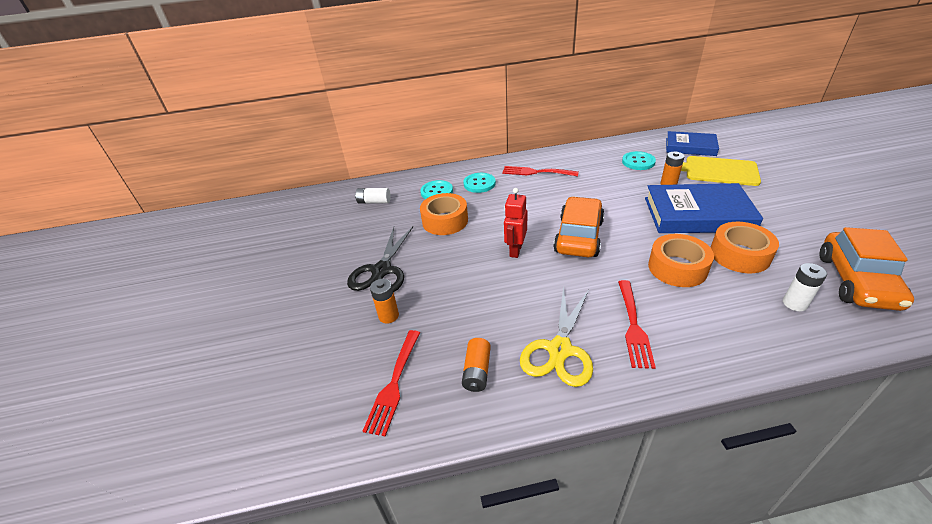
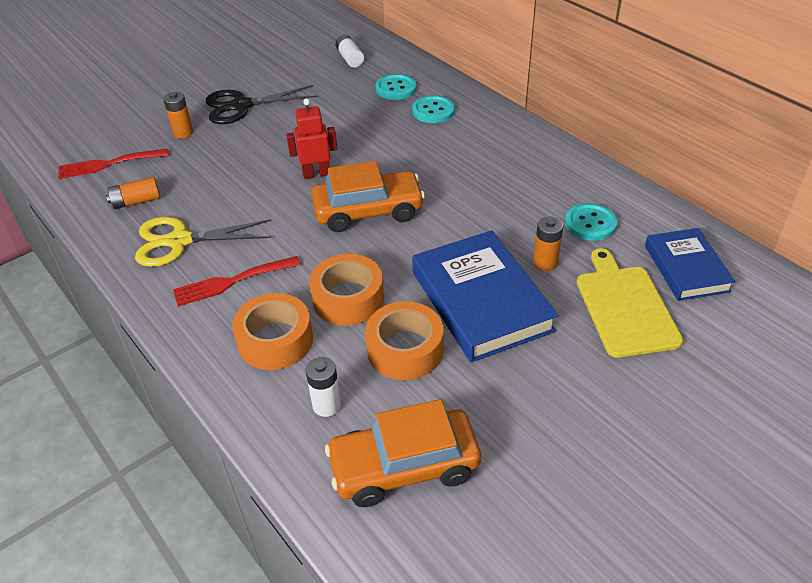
camera: 60 degrees right, 5 degrees up
orange tape [420,193,468,235] -> orange tape moved to [232,293,313,370]
red fork [502,166,579,176] -> none

